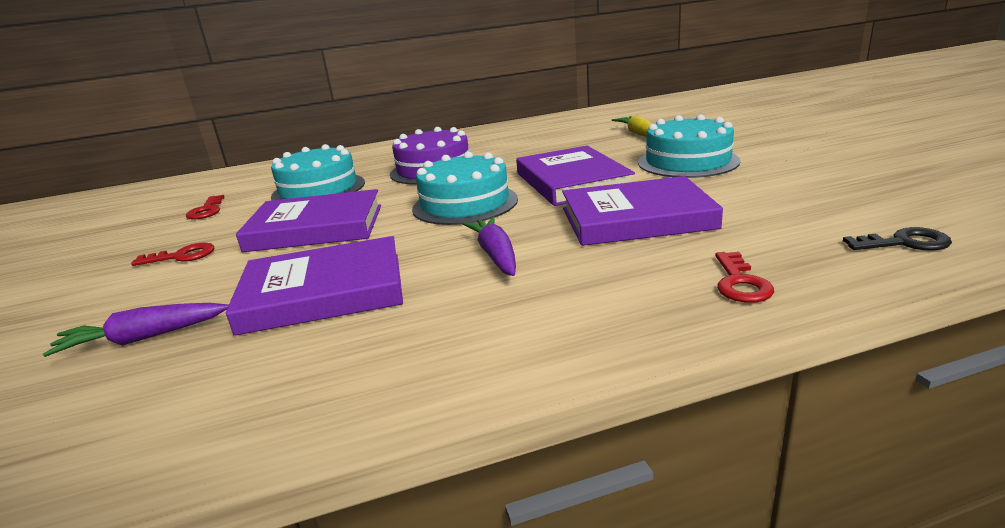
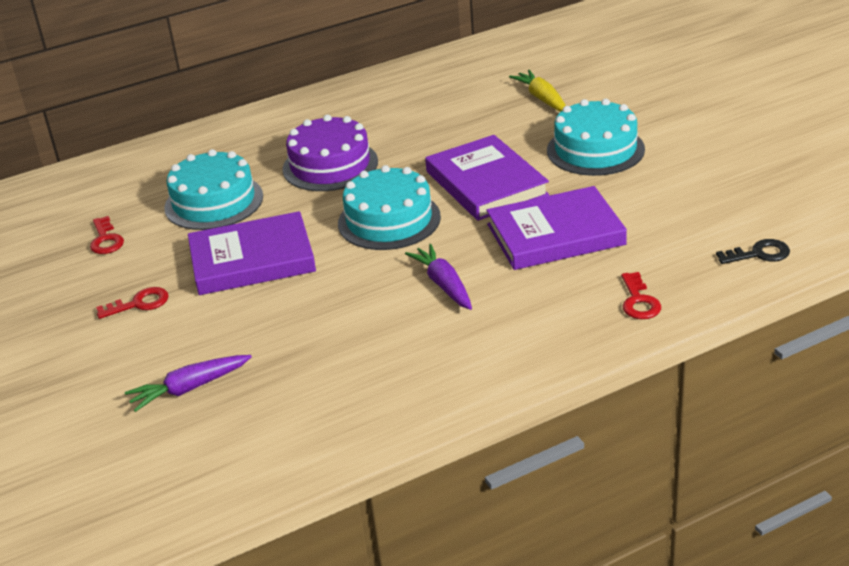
camera: 10 degrees left, 10 degrees up
purple book [226,236,403,336] -> none

